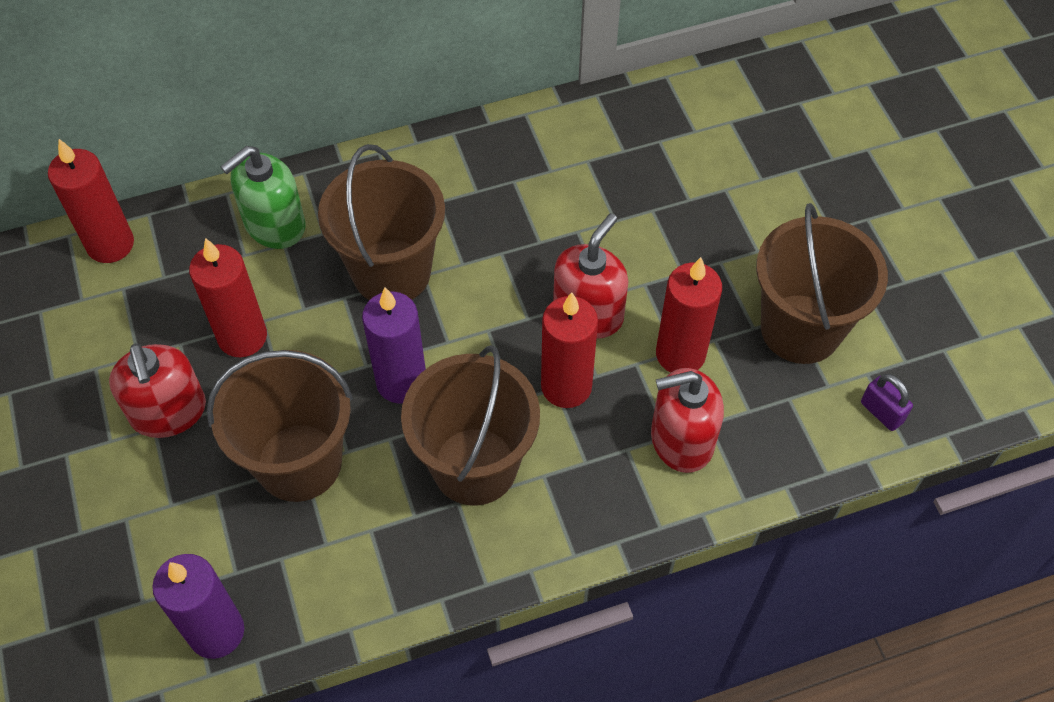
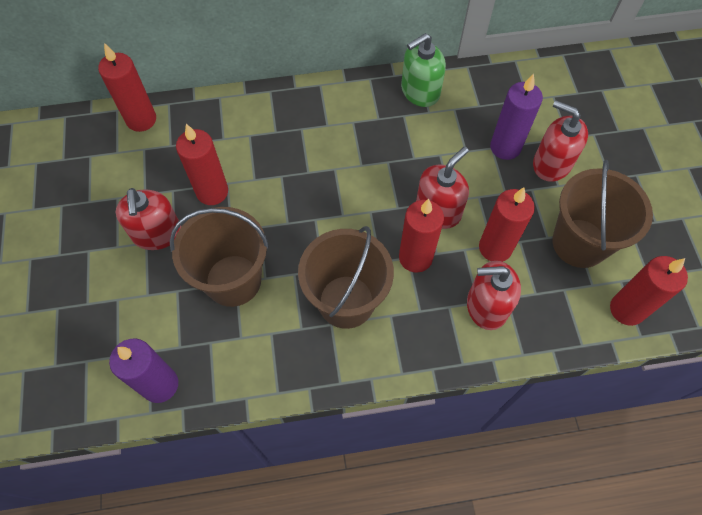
camera: 10 degrees right, 5 degrees up
green soap dispenser [221,146,306,249] -> green soap dispenser moved to [401,33,446,107]
brown bucket [318,144,445,300] -> none
purple candle [362,287,426,403] -> purple candle moved to [490,74,543,160]
purple padlock [861,374,913,431] -> red candle [610,256,688,326]
none -> red soap dispenser [533,101,588,182]

